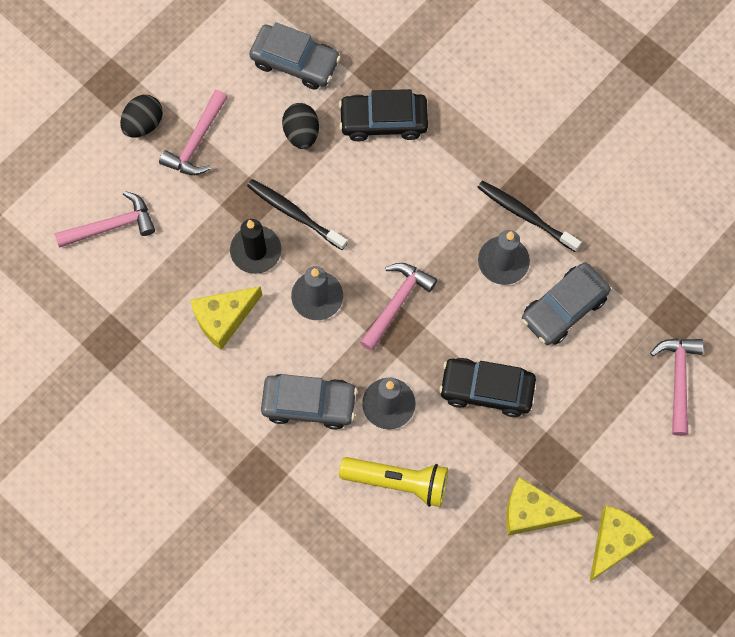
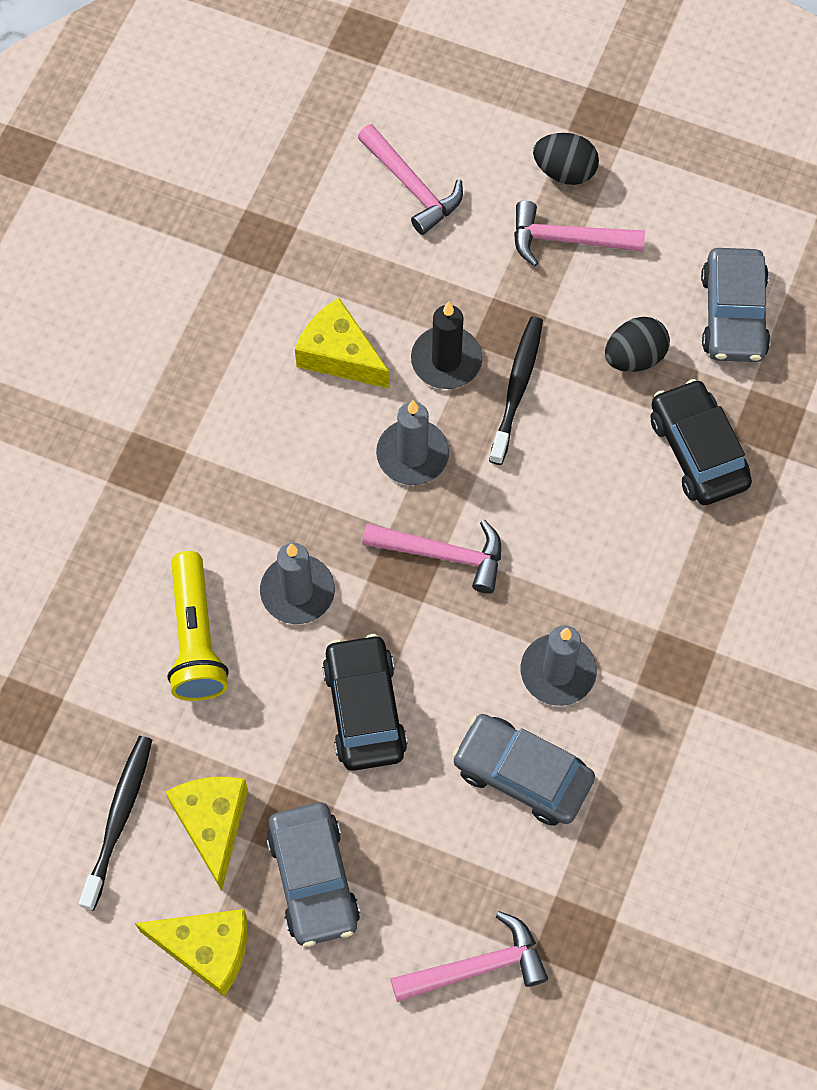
camera: 70 degrees right, 5 degrees down
grey car [261,374,357,430] -> grey car moved to [266,803,360,947]
black toothbrush [477,181,581,252] -> black toothbrush moved to [79,736,152,911]

